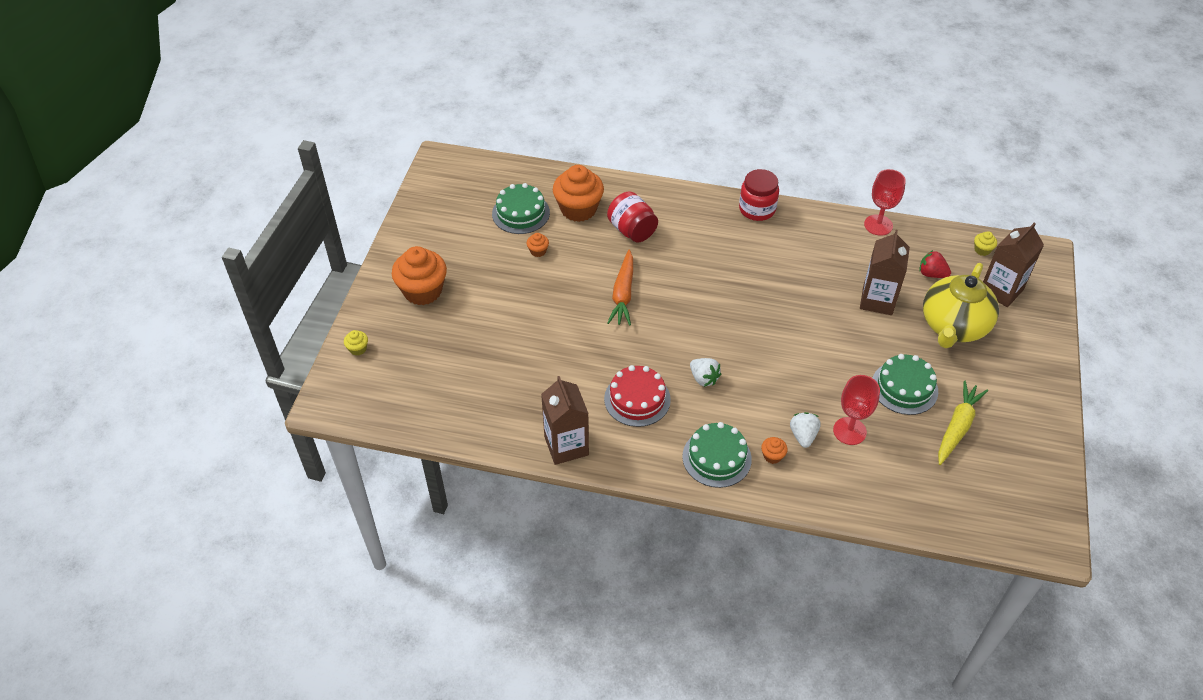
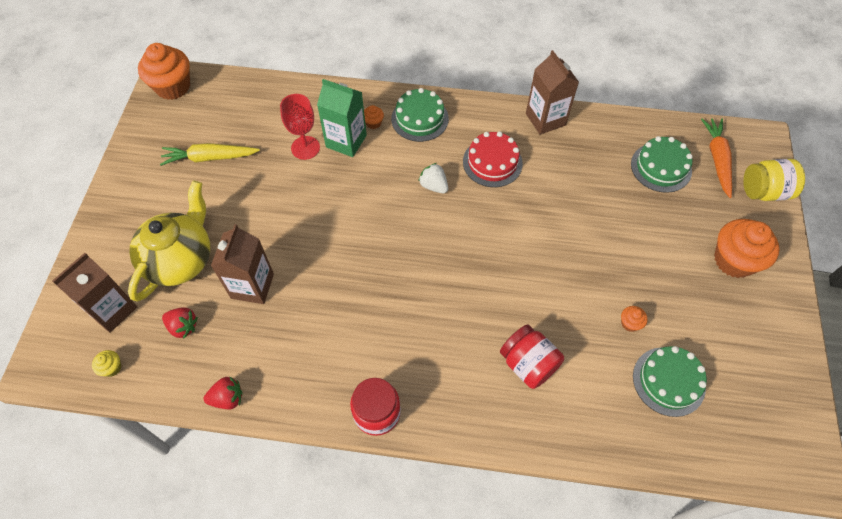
camera: 175 degrees right, 10 degrees up
yellow cupcake [344,330,368,355] -> yellow jar [743,159,805,201]
orange cupcake [553,165,604,222] -> orange cupcake moved to [138,43,190,100]
orange carrot [607,249,633,326] -> orange carrot moved to [701,118,732,198]
white strawberry [790,412,821,448] -> green carton [317,79,367,157]
red goblet [864,169,906,236] -> red strawberry [204,376,242,409]
green cake [873,354,938,415] -> green cake moved to [631,136,693,193]
yellow carrot [938,380,988,465] -> yellow carrot turned 60 degrees clockwise [160,143,260,166]

